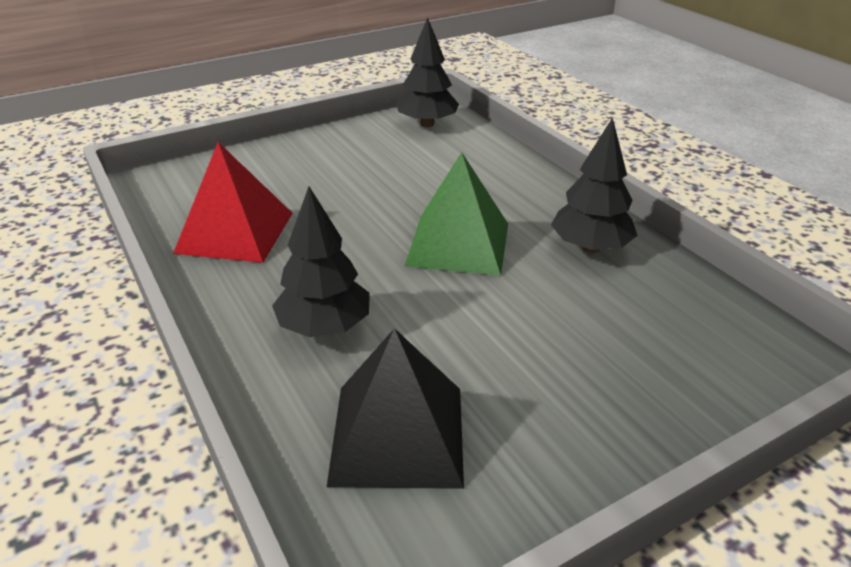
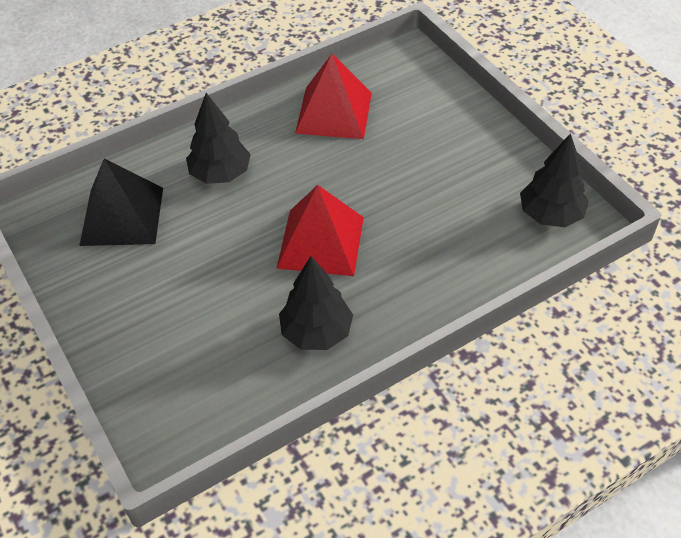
camera: 90 degrees right, 15 degrees up
green pyramid [405,152,508,276] -> red pyramid [276,185,364,276]

